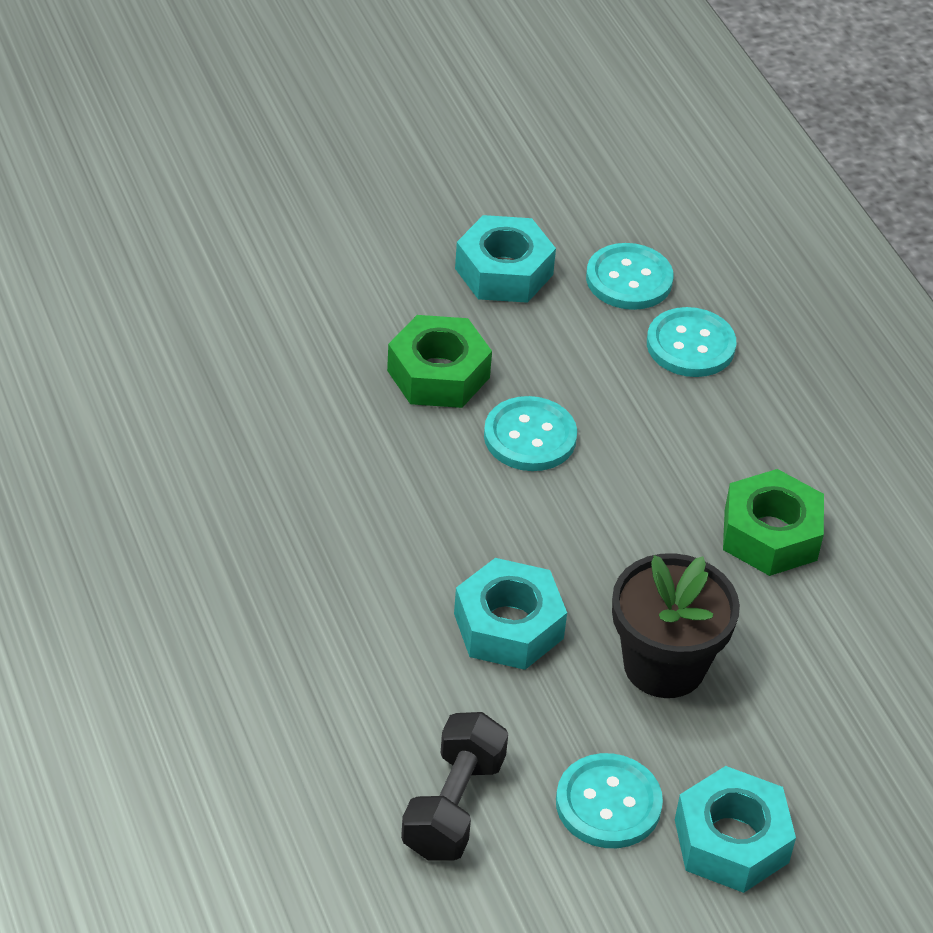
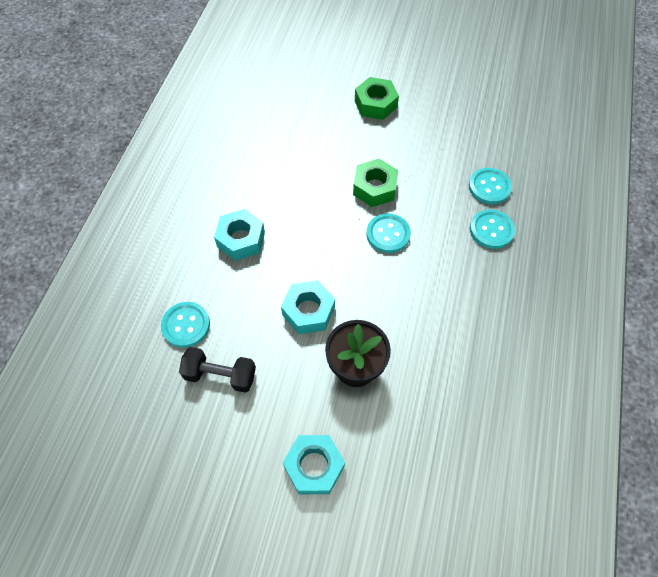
camera: 40 degrees right, 15 degrees up
black dumbbell [401,712,508,861] -> black dumbbell turned 45 degrees clockwise [179,347,256,393]
turquoise nut [455,215,556,303] -> turquoise nut moved to [214,209,265,261]
turquoise button [556,753,663,848] -> turquoise button moved to [161,302,210,348]
green nut [723,469,824,576] -> green nut moved to [355,77,399,120]

